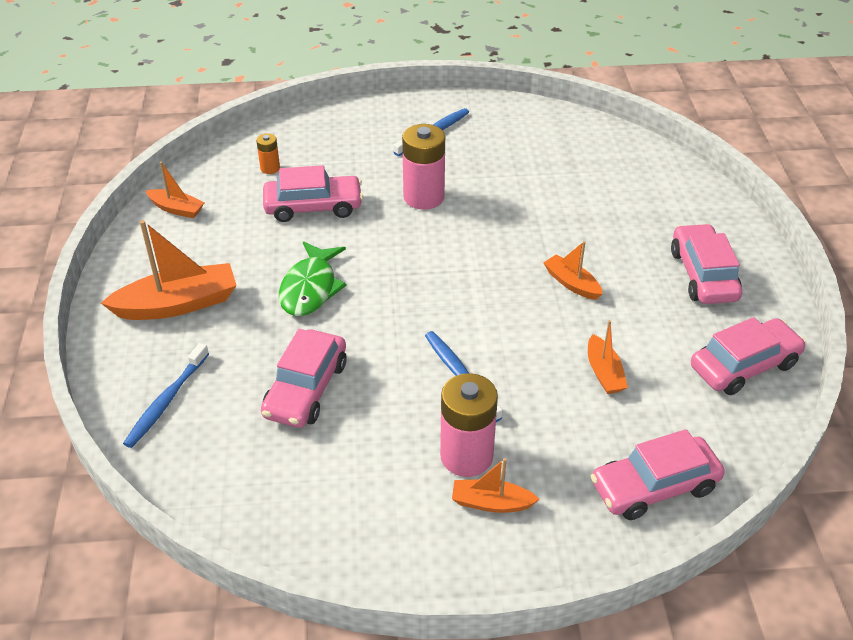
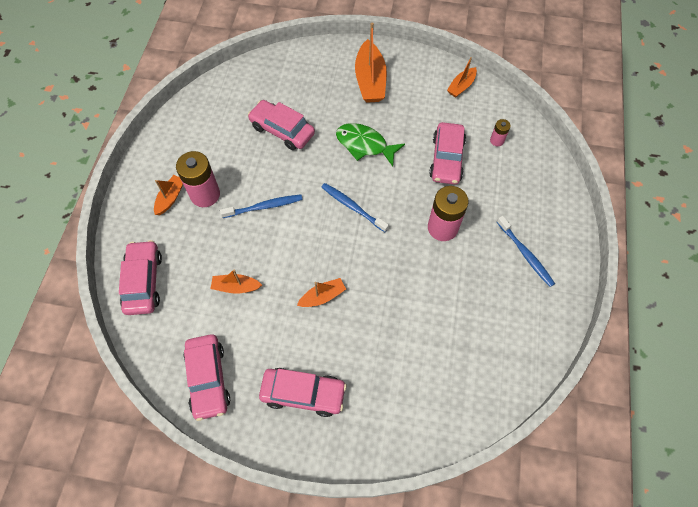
camera: 105 degrees right, 20 degrees up
blue toothbrush [123,343,209,448] -> blue toothbrush moved to [322,183,389,232]
orange battery [256,133,280,174] -> pink battery [490,119,511,146]

